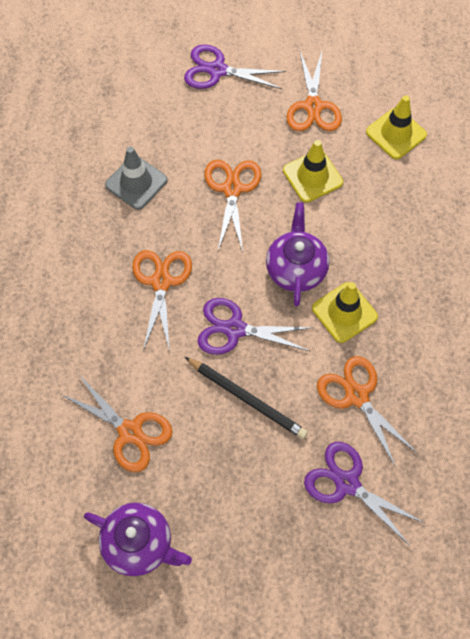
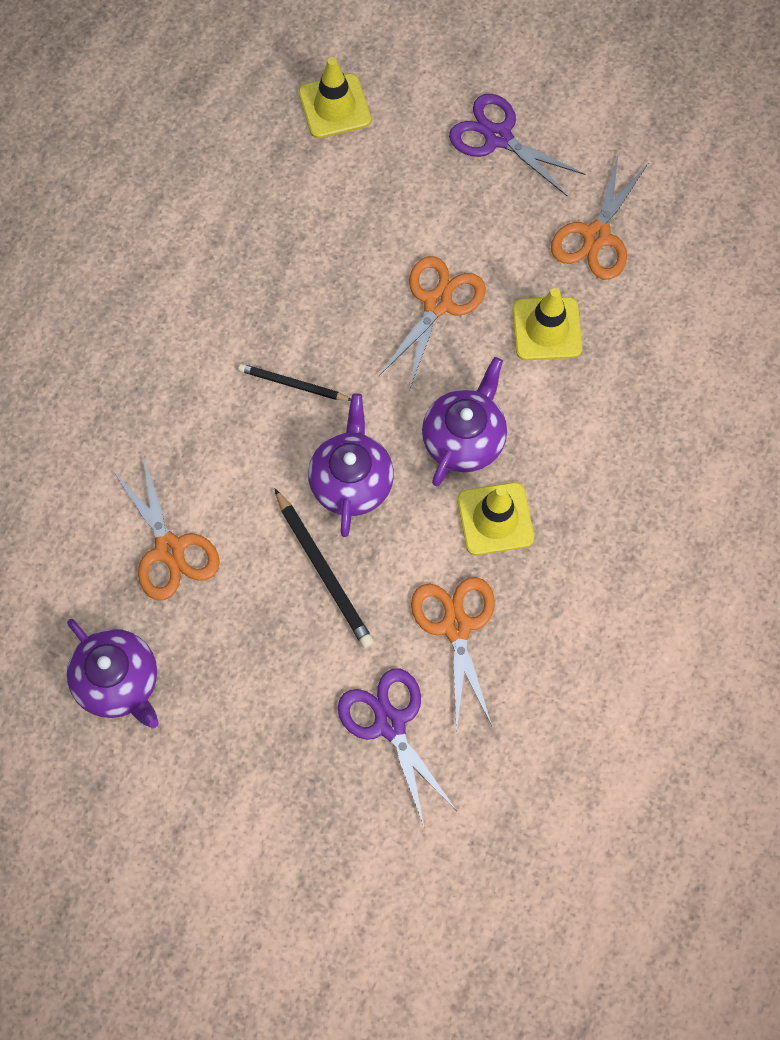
camera: 25 degrees right, 5 degrees up
grey traffic cone [105,146,167,210] -> none
orange scissors [132,250,192,351] -> black pencil [238,364,351,401]
purple scissors [197,298,313,355] -> purple teapot [308,393,394,537]
yellow traffic cone [366,95,427,159] -> yellow traffic cone moved to [299,57,371,138]

